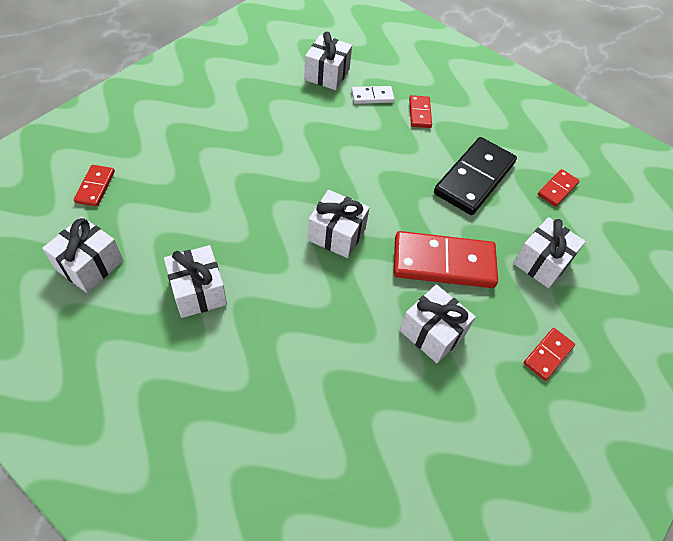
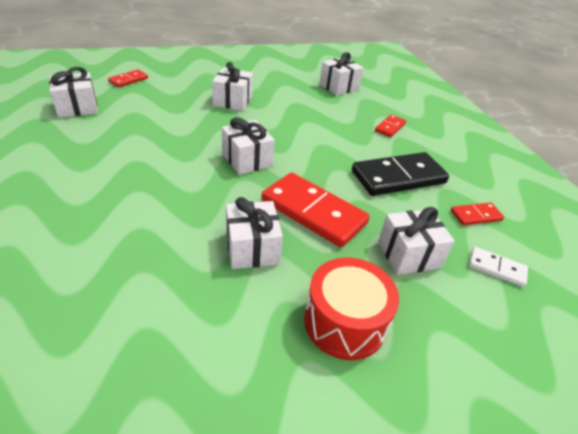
camera: 35 degrees right, 15 degrees down
white gift [164,245,227,318] -> white gift moved to [212,62,253,111]
white domino [351,86,395,104] -> white domino moved to [469,247,528,287]
red domino [524,328,575,381] -> red drum [304,257,399,360]

